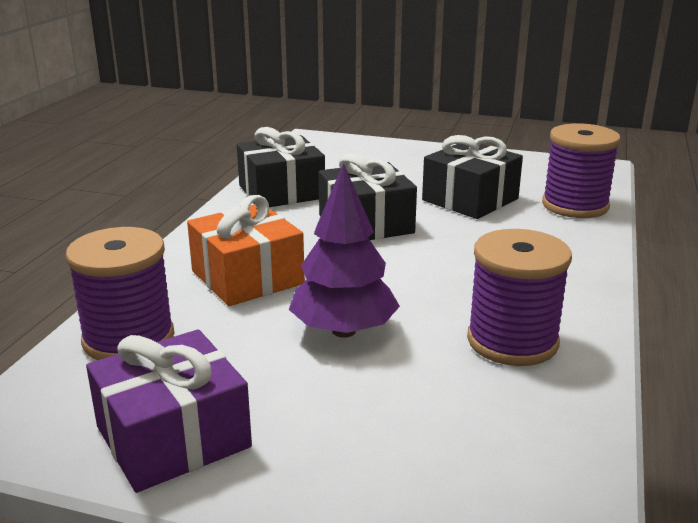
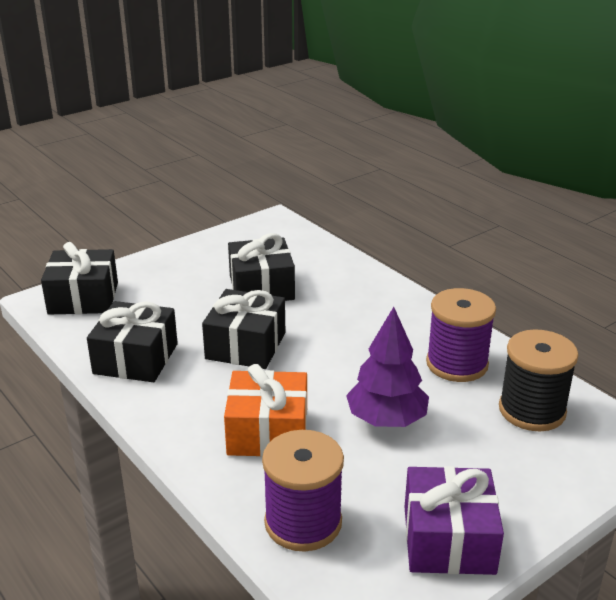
camera: 55 degrees left, 5 degrees up
purple spool [542,123,621,218] -> none
none -> black gift [41,242,118,315]
none -> black spool [499,329,578,431]

